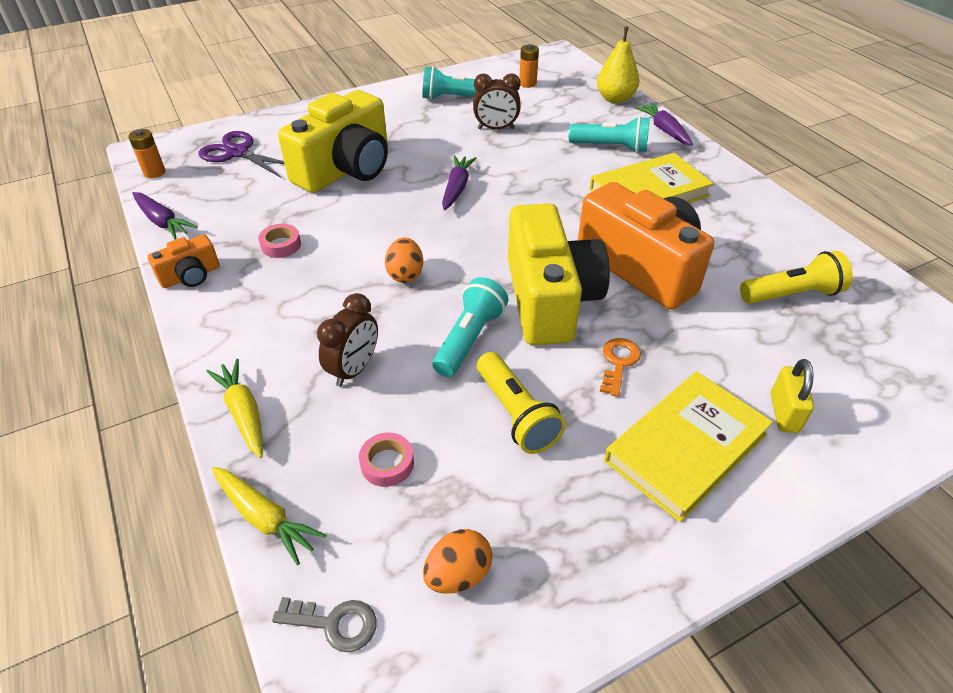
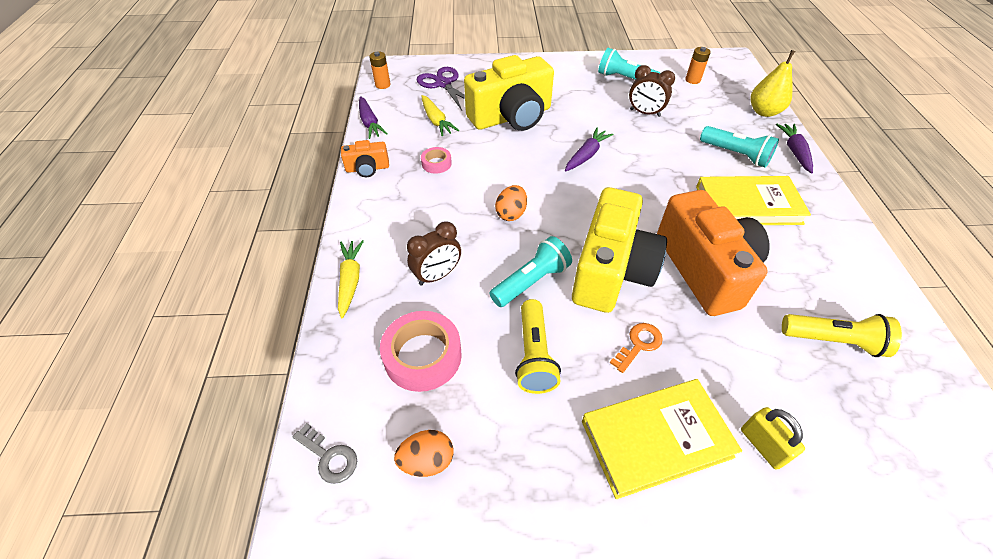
camera: 25 degrees right, 5 degrees up
yellow carrot [212,467,326,565] -> yellow carrot moved to [421,95,459,136]
pink tape [359,433,414,487] -> pink tape [380,311,462,392], size x1.90
yellow padlock [771,359,814,433] -> yellow padlock turned 60 degrees counterclockwise [741,407,805,470]

